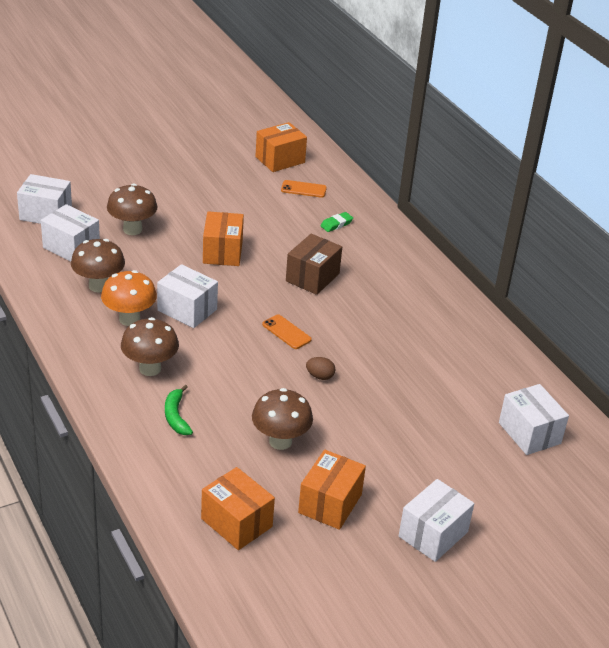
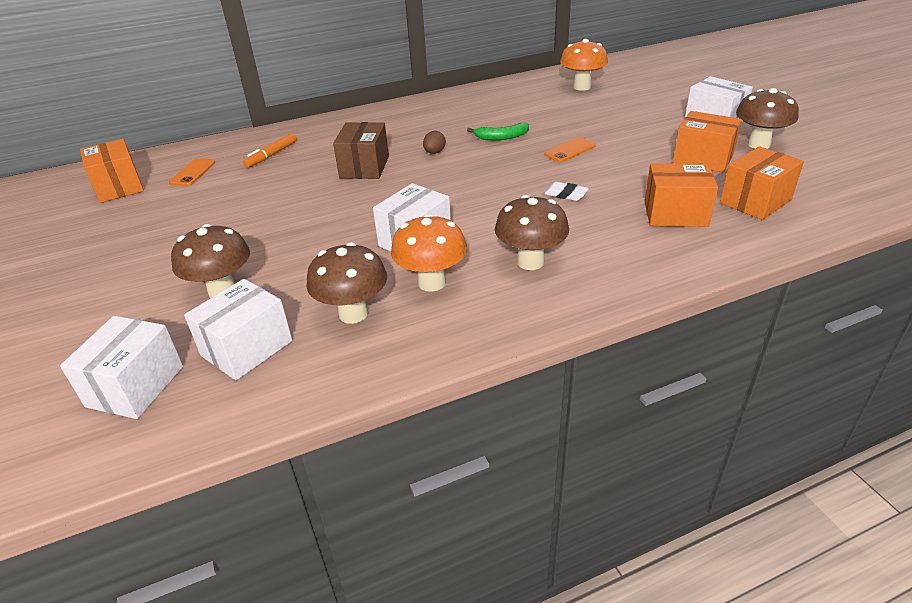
camera: 80 degrees left, 0 degrees up
green banana [165,385,193,435] -> green banana moved to [467,123,529,140]
orange box [203,211,244,266] -> orange box moved to [644,163,718,227]
brown mushroom [252,388,313,450] -> brown mushroom moved to [736,88,799,149]
orange phone [262,314,312,349] -> orange phone moved to [545,137,596,162]
brown box [286,234,342,295] -> brown box turned 60 degrees clockwise [333,122,389,179]
brown egg [306,357,335,380] -> brown egg moved to [423,131,446,154]
green eraser [320,212,353,232] -> orange marker [243,133,296,168]
white box [499,384,569,455] -> orange mushroom [560,39,608,91]
none -> white eraser [544,182,589,201]

